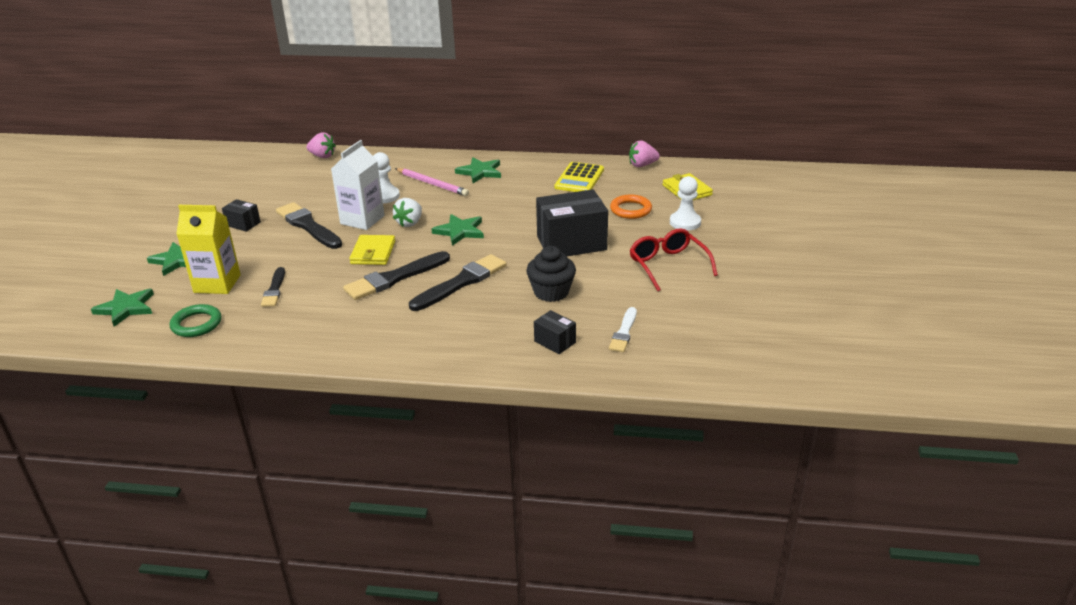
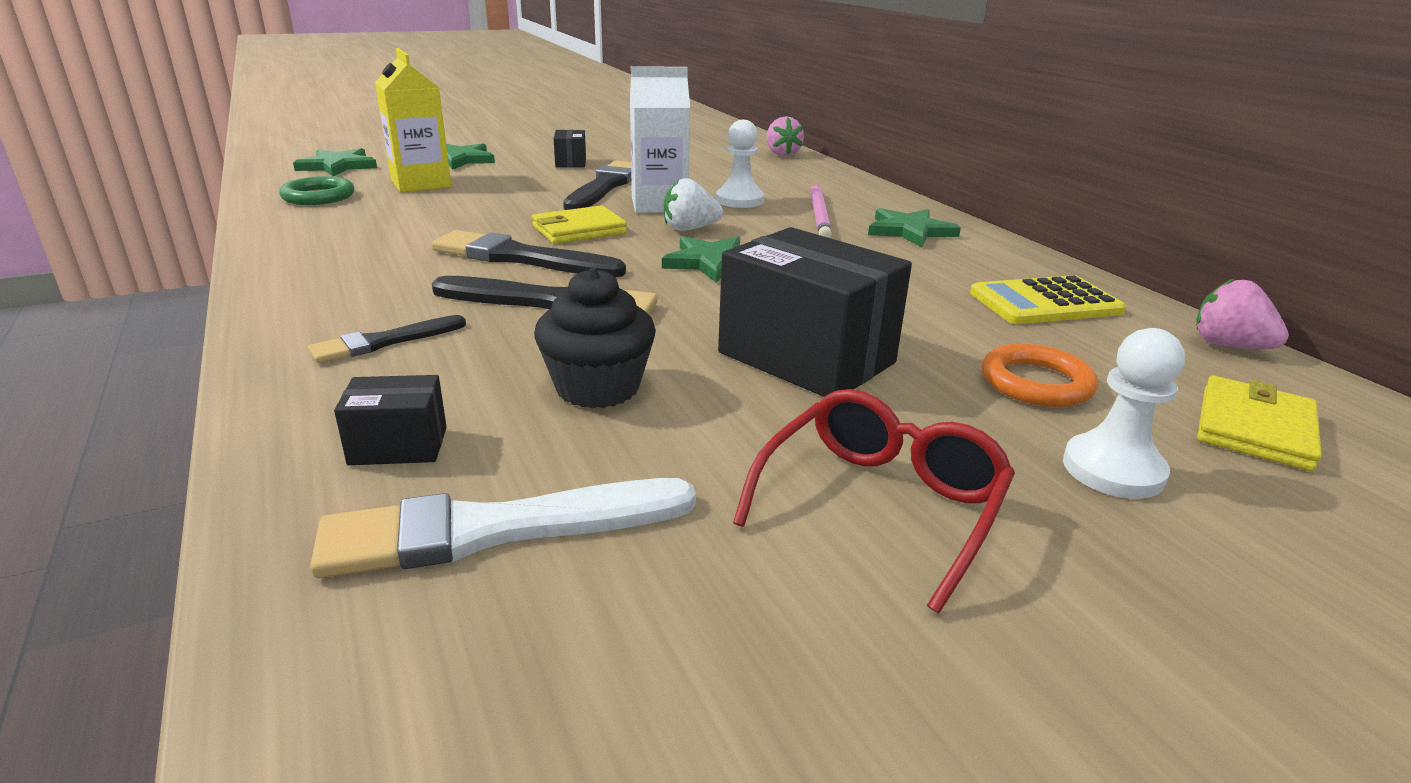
camera: 55 degrees right, 5 degrees down
black brush [261,267,285,307] -> black brush moved to [308,315,466,363]
black box [534,310,576,354] -> black box turned 75 degrees clockwise [334,375,447,465]
white brush [609,307,637,352] -> white brush [310,478,696,578], size x1.70

